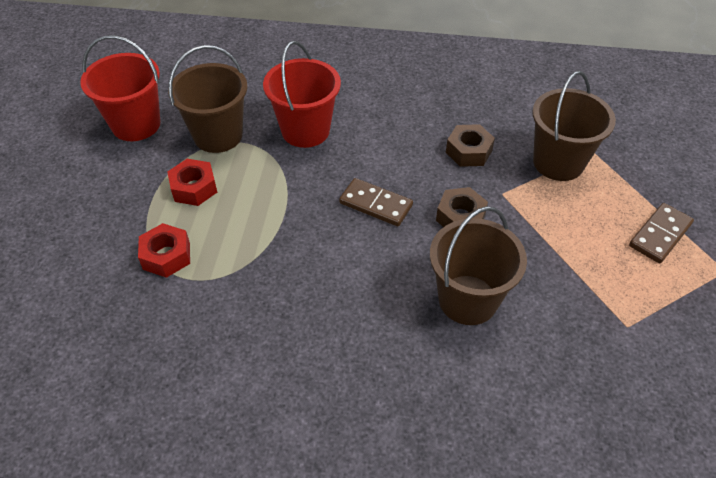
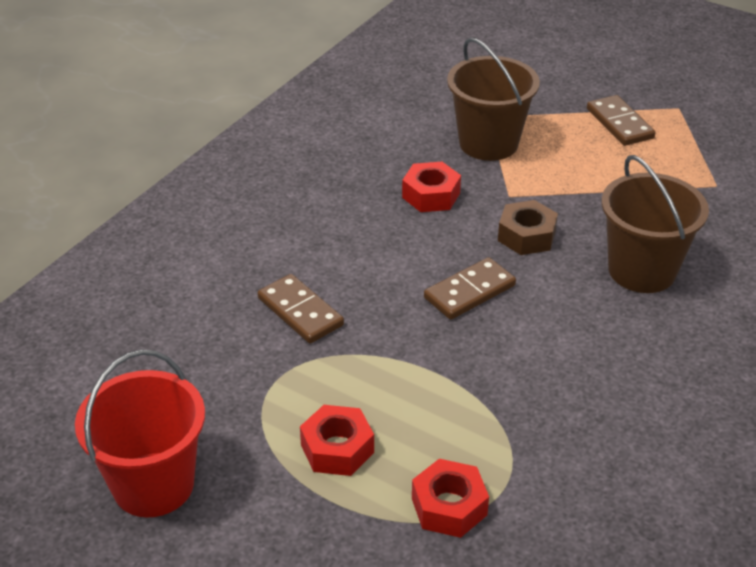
camera: 65 degrees left, 10 degrees down
brown bucket [168,45,248,153] -> none
red bucket [263,41,341,148] -> brown domino [258,274,344,344]
brown nut [446,124,495,167] -> red nut [402,162,461,212]

